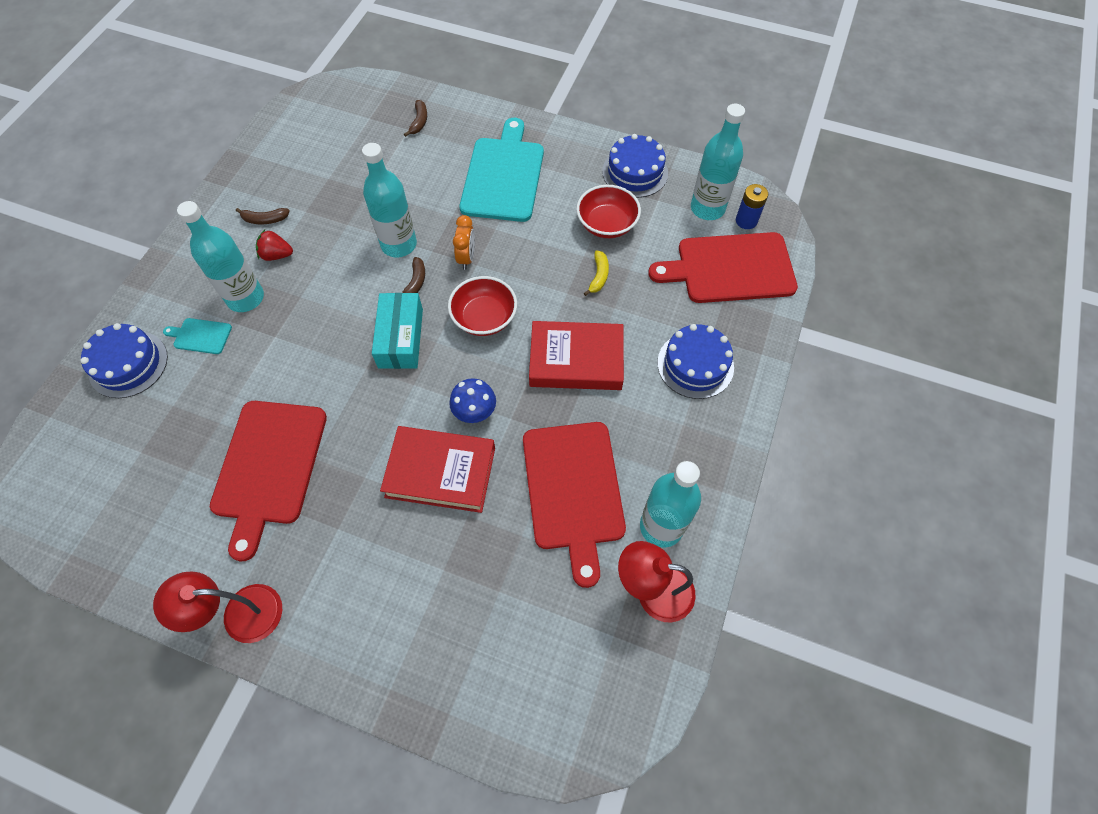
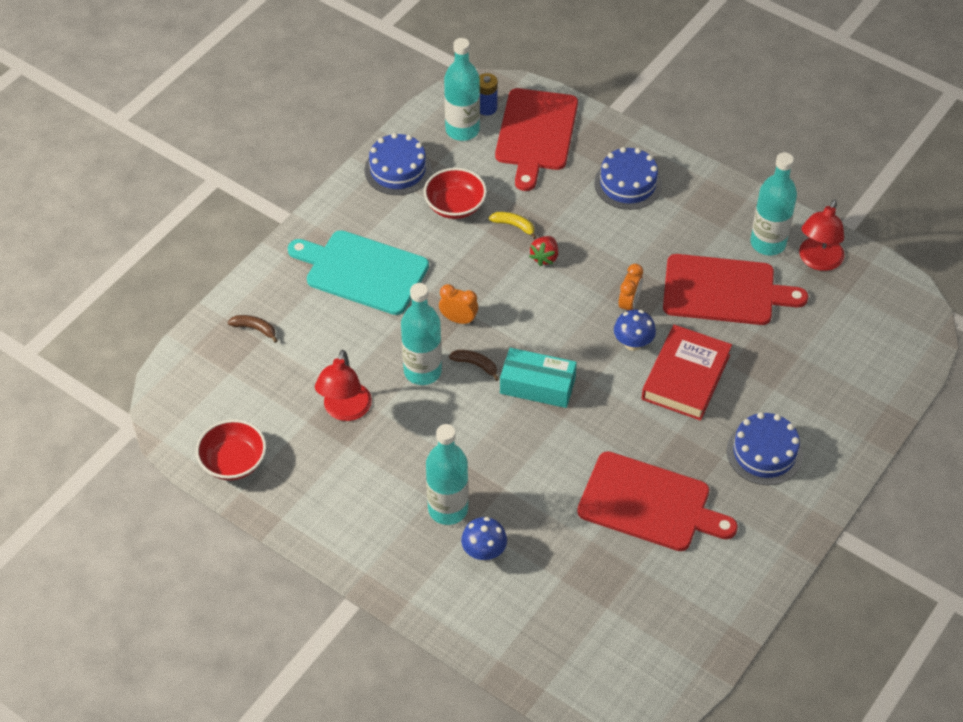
camera: 75 degrees left, 10 degrees down
blue cake [80,323,168,398] -> blue cake moved to [727,412,803,485]
red lamp [153,572,282,643] -> red lamp moved to [315,350,372,421]
turquoise cutting board [163,318,232,354] -> blue mushroom [461,517,507,561]
brown banana [236,208,290,224] -> none
red strawberry [256,230,293,261] -> red strawberry moved to [529,236,558,266]
red bowl [448,276,517,336] -> red bowl moved to [196,419,266,480]
red book [529,321,624,390] -> none
none -> orange clock [619,264,643,312]

